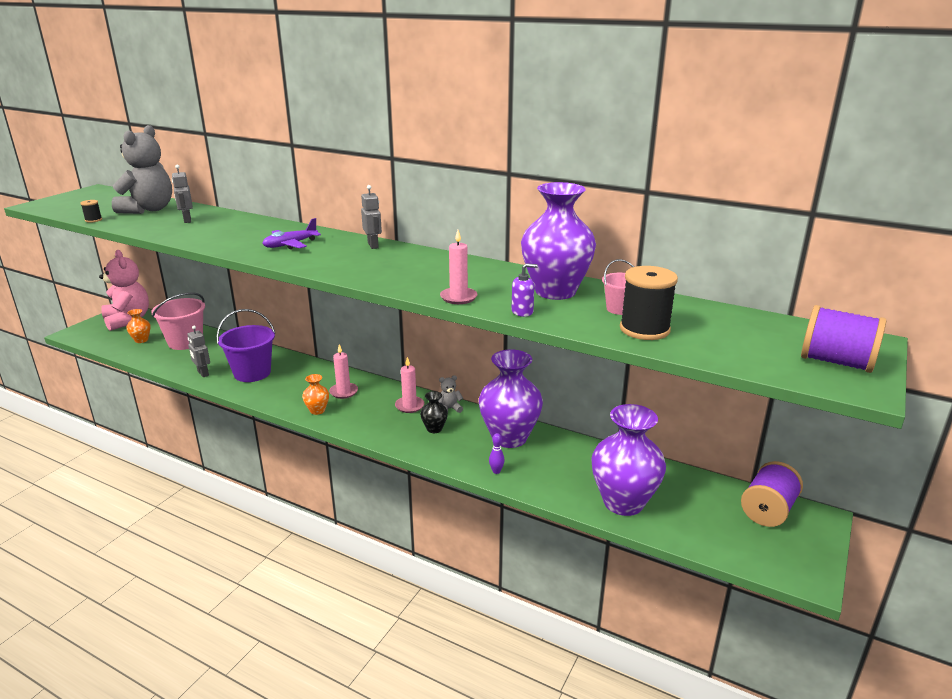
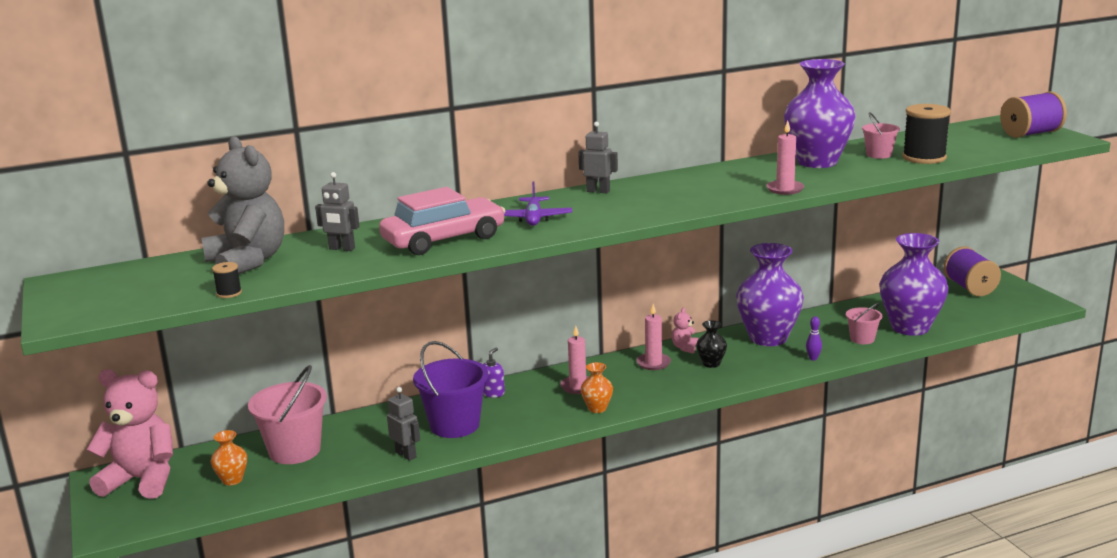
camera: 50 degrees left, 5 degrees down
grey robot [187,326,210,377] -> grey robot turned 135 degrees counterclockwise [387,387,420,461]
grey teddy bear [438,375,463,413] -> pink teddy bear [672,308,699,353]
purple soap dispenser [512,263,538,317] -> purple soap dispenser moved to [483,347,505,398]
none -> pink car [379,187,505,255]
none -> pink bucket [846,303,882,344]

